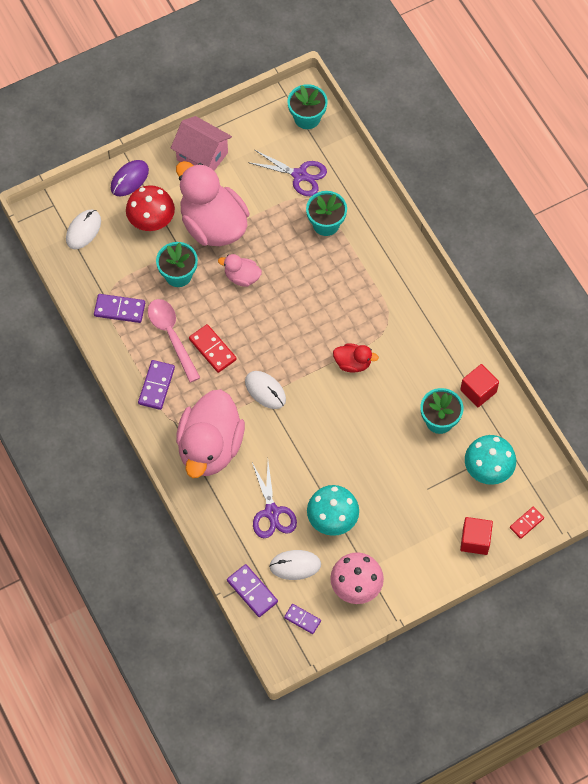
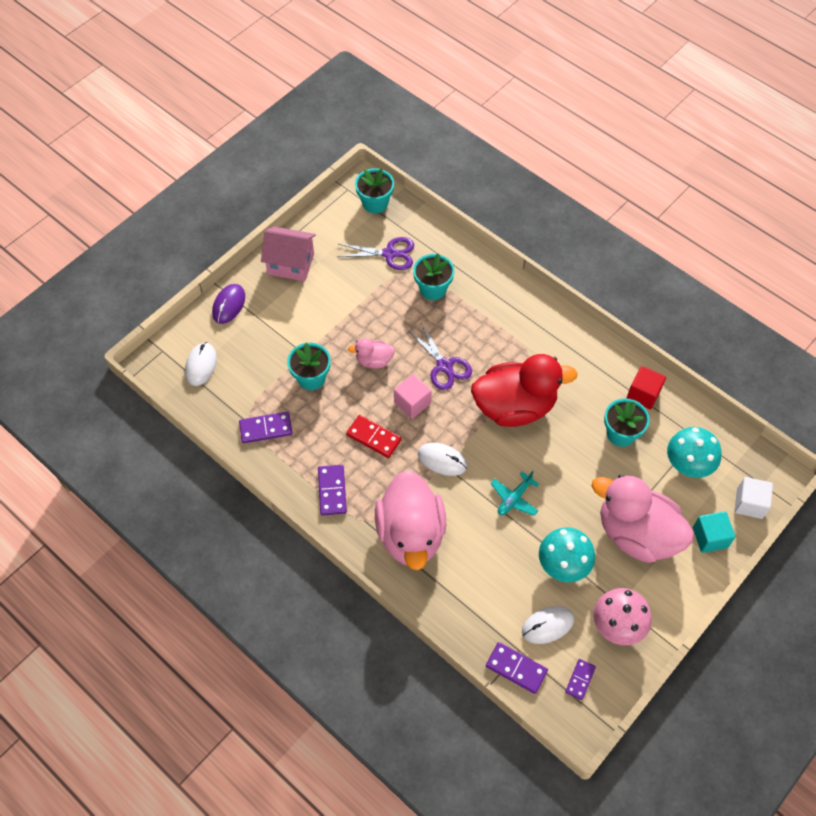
camera: 20 degrees left, 5 degrees down
red mushroom [126,185,175,231] -> none
pink spoon [148,299,201,383] -> none
pink duck [176,161,250,246] -> pink duck moved to [592,474,694,563]
purple scissors [252,462,297,538] -> purple scissors moved to [408,322,472,390]
purple domino [284,604,321,634] -> purple domino turned 75 degrees counterclockwise [565,659,596,700]
red duck [333,343,379,373] -> red duck [471,354,577,427], size x2.19
red cube [460,517,493,555] -> turquoise cube [693,511,735,553]
red domino [510,507,544,539] -> white cube [734,477,773,519]
none -> pink cube [394,374,432,419]
none -> turquoise plane [490,471,539,516]

